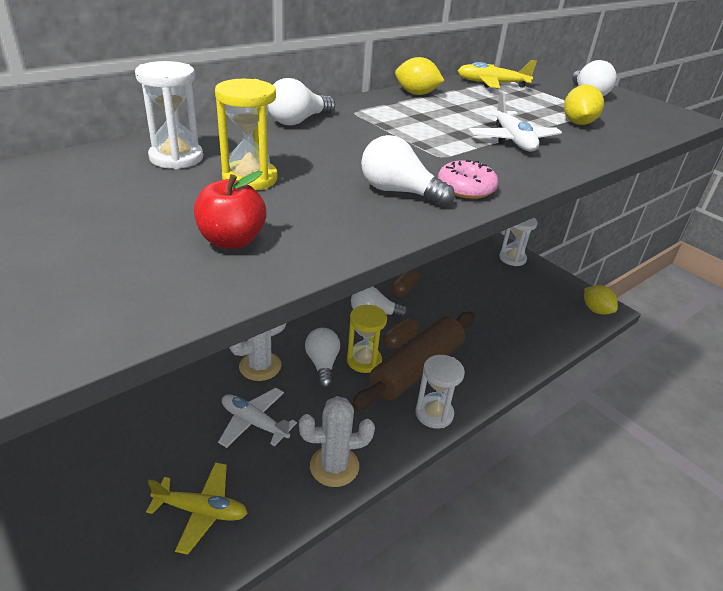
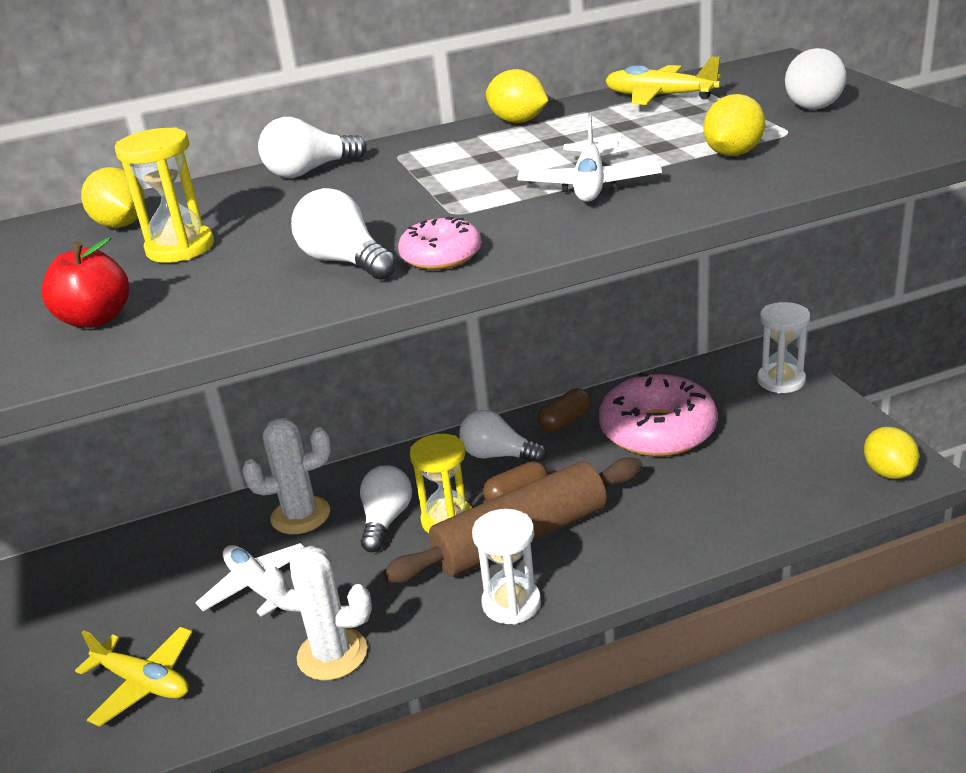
camera: 25 degrees right, 5 degrees down
white hourglass [135,61,203,169] -> yellow lemon [81,167,145,228]
none -> pink donut [599,373,718,457]

